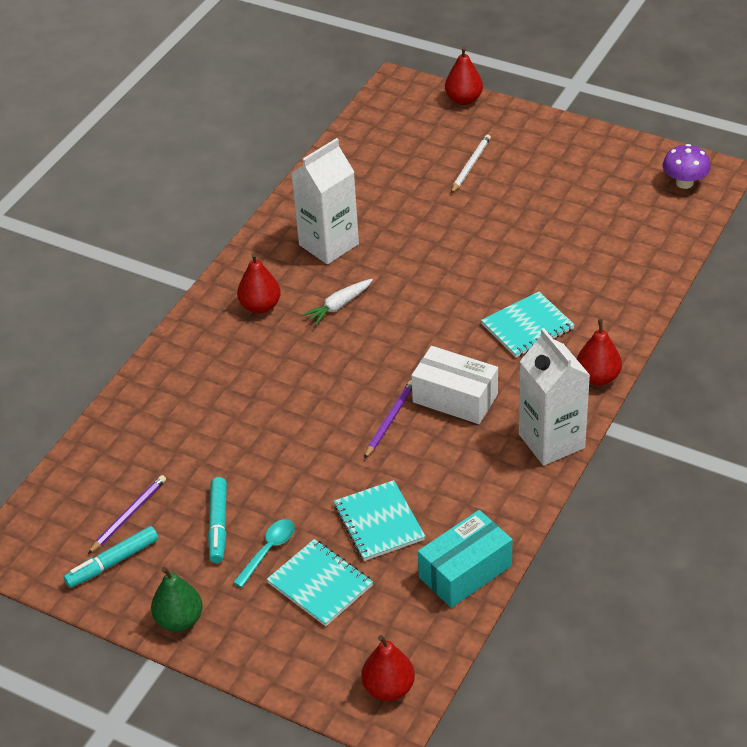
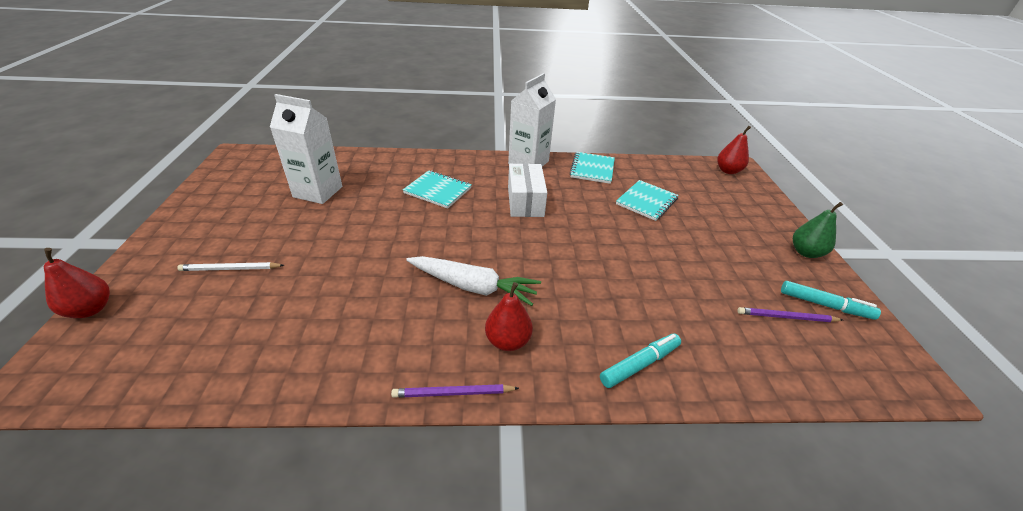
camera: 125 degrees left, 5 degrees down
turquoise marker [208,477,227,563] -> turquoise marker moved to [600,333,681,388]
turquoise spoon [233,519,295,588] -> none
turquoise notebook [267,539,373,626] -> turquoise notebook moved to [570,152,615,184]
white carton [292,138,359,264] -> white carton moved to [270,94,342,204]
white carrot [303,279,373,325] -> white carrot [406,256,541,306], size x1.71
purple pencil [364,381,412,459] -> purple pencil moved to [391,384,519,398]
turquoise box [418,510,512,608] -> none
red pear [577,319,622,386] -> none
purple mushroom [663,144,711,189] -> none

